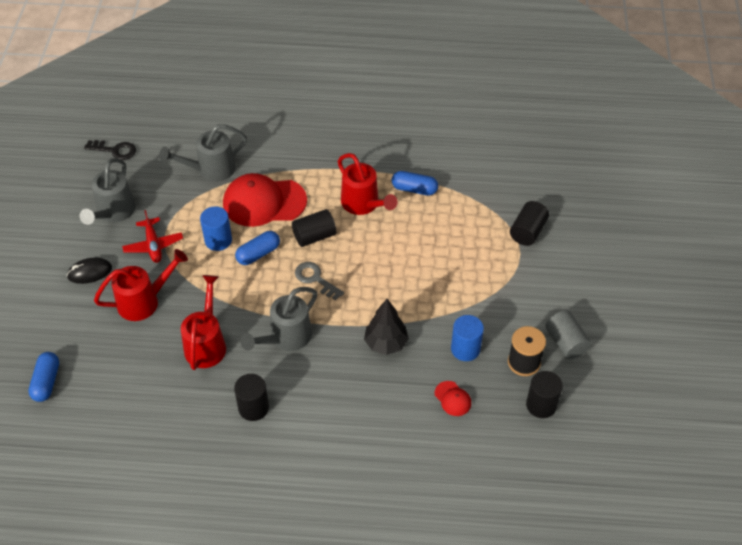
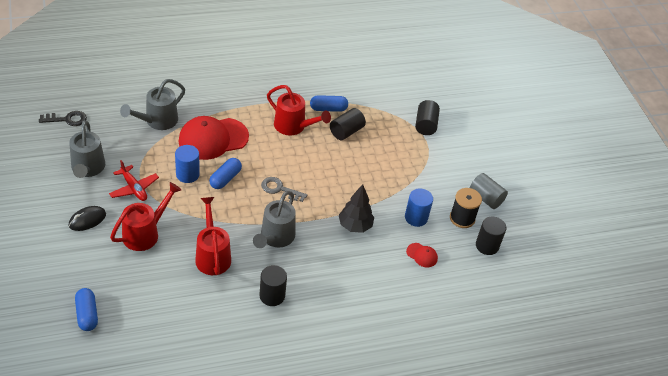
camera: 25 degrees left, 5 degrees down
black cylinder [292,209,336,247] -> black cylinder moved to [330,108,366,140]

